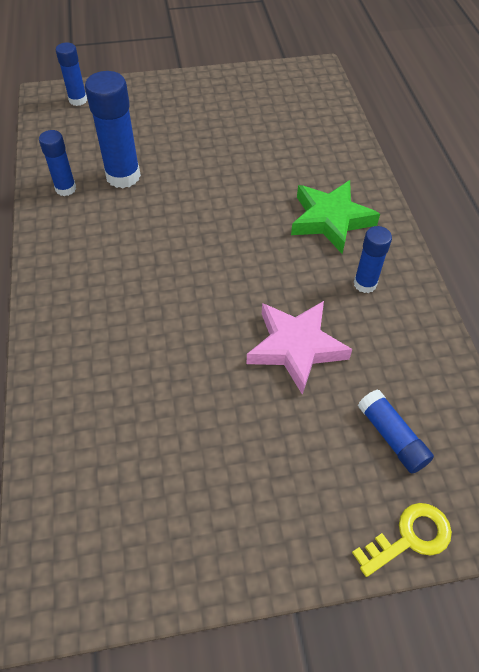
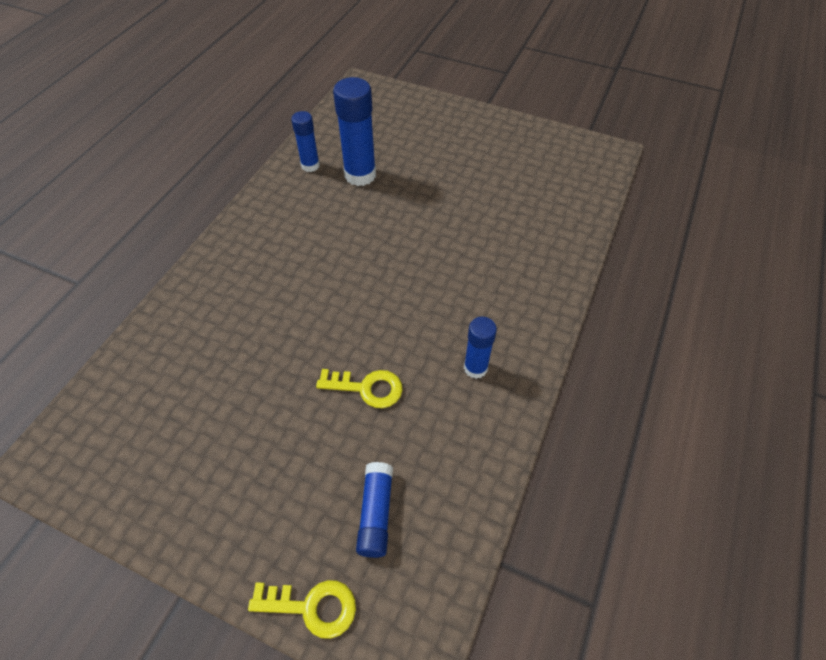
camera: 35 degrees right, 0 degrees up
blue glue stick [56,42,87,106] -> none
pink star [247,301,352,395] -> yellow key [316,369,403,408]
green star [291,180,380,254] -> none

